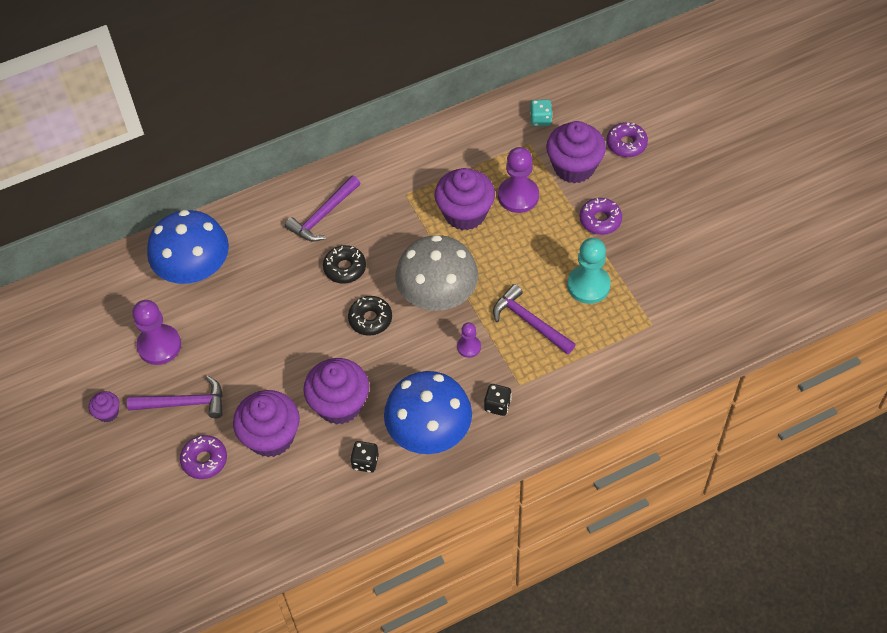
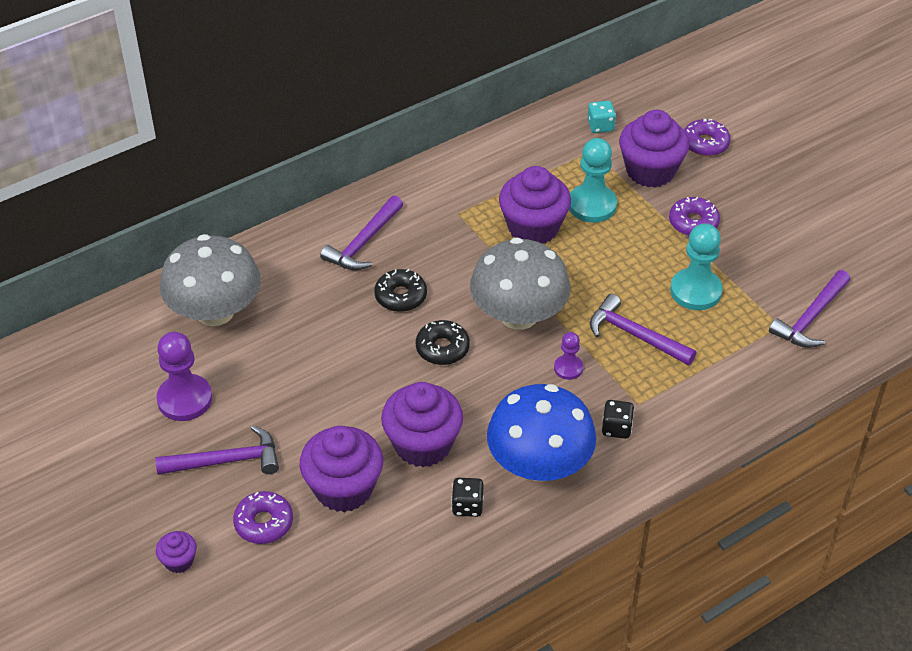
camera: 10 degrees left, 10 degrees down
purple cupcake [89,391,119,422] -> purple cupcake moved to [156,531,197,573]
blue mushroom [147,210,229,284] -> grey mushroom [160,234,261,326]
purple pawn [498,147,539,213] -> turquoise pawn [569,138,617,223]
none -> purple hammer [769,270,850,348]

